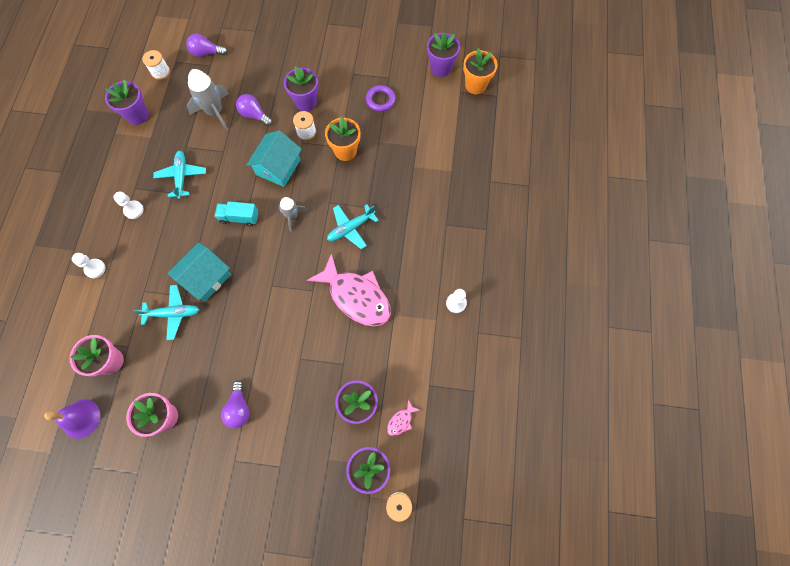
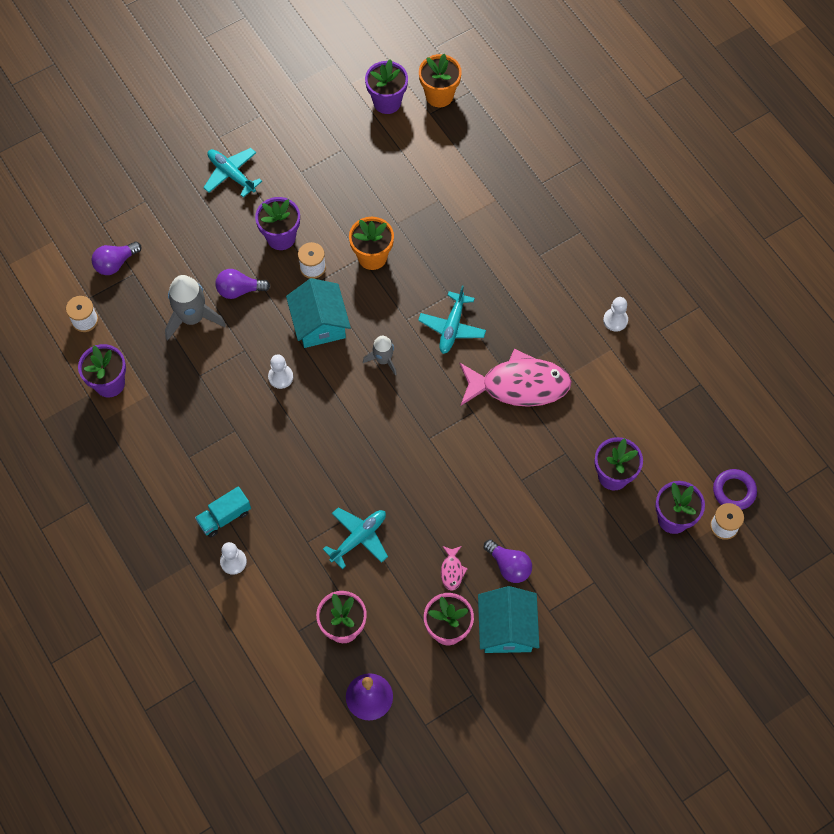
camera: 40 degrees left, 5 degrees down
white pawn [113,192,144,219] -> white pawn moved to [268,354,293,389]
turquoise plane [153,151,206,199] -> turquoise plane moved to [203,148,262,197]
turquoise house [168,242,231,301] -> turquoise house moved to [478,586,539,653]
turquoise truck [214,201,258,226] -> turquoise truck moved to [195,486,251,537]
purple ring [366,85,396,112] -> purple ring moved to [713,469,757,510]
pink fish [387,400,419,436] -> pink fish moved to [441,546,468,591]

